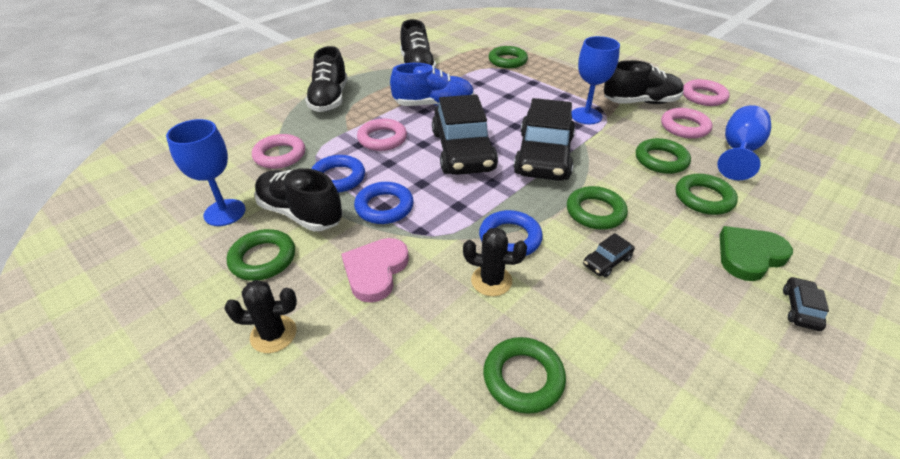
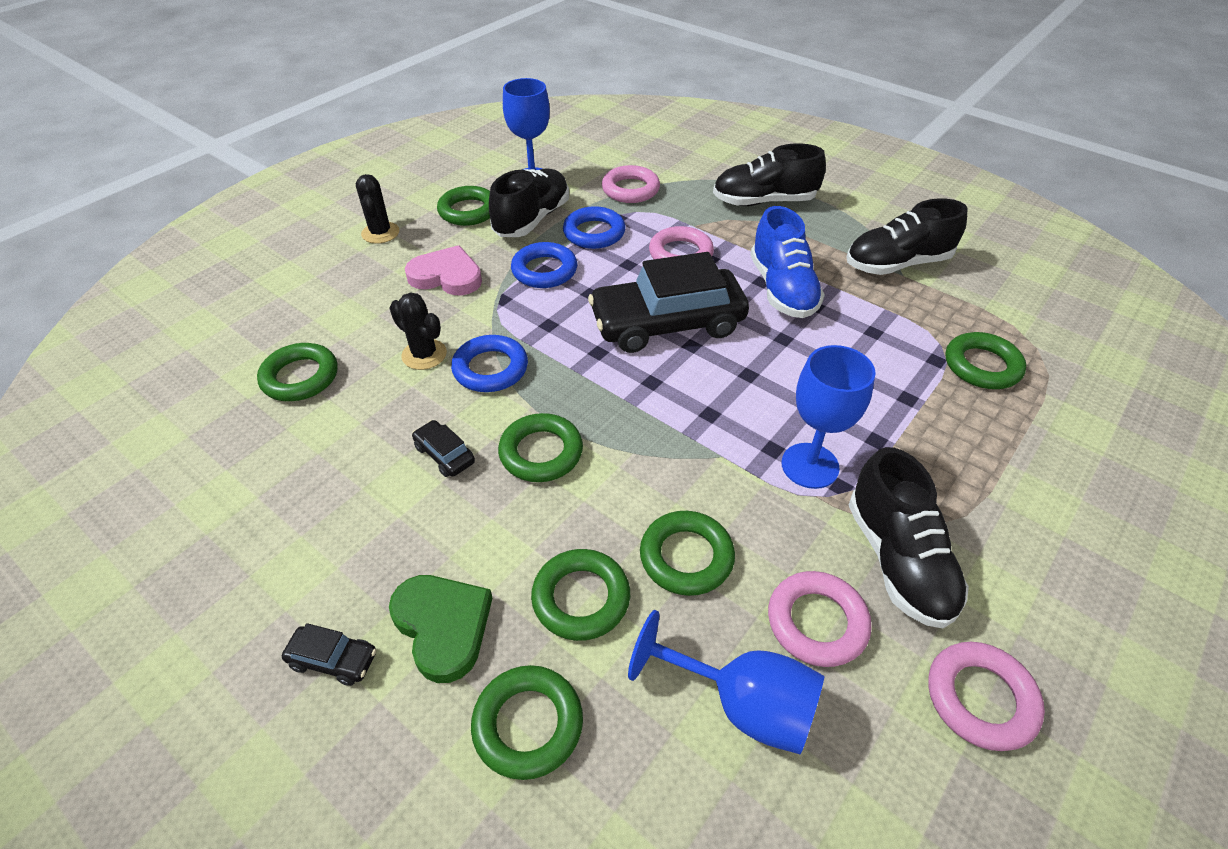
camera: 85 degrees right, 5 degrees up
black cactus [463,228,527,296] -> black cactus turned 60 degrees counterclockwise [390,292,447,370]
black car [514,98,575,181] -> none
none -> green ring [471,665,583,780]

